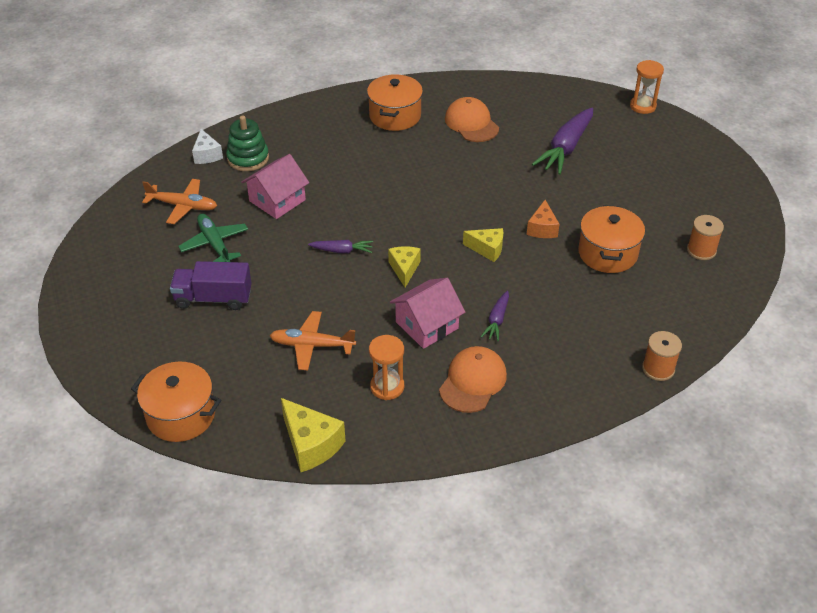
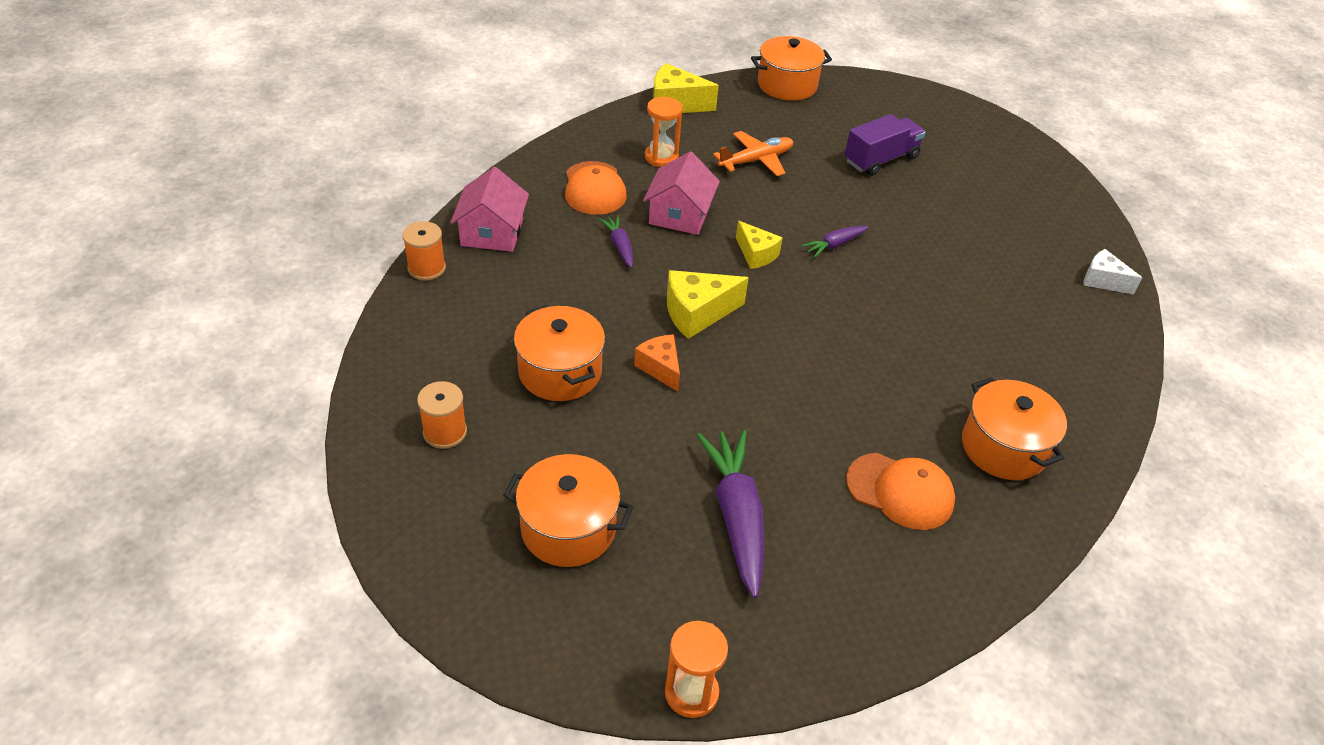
camera: 140 degrees right, 0 degrees up
orange plane [142,179,217,224] -> none
green plane [178,214,248,262] -> none
green stacking toy [226,116,269,171] -> none
pink house [241,154,309,219] -> pink house moved to [450,167,529,252]
yellow cheese [463,228,503,262] -> yellow cheese [667,270,749,339], size x1.52
none -> orange pot [503,454,633,567]

